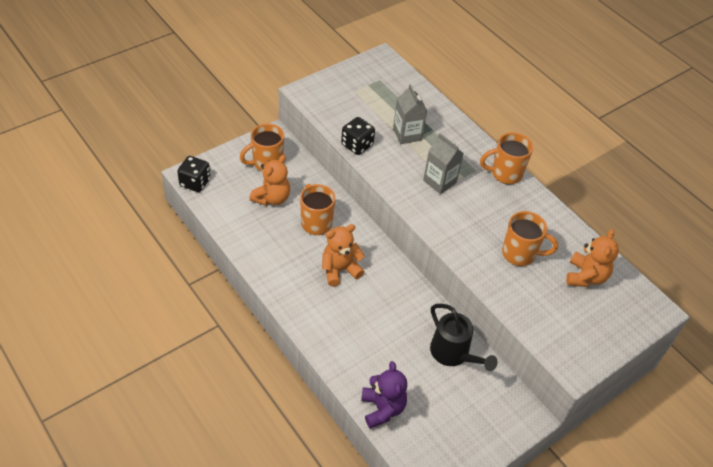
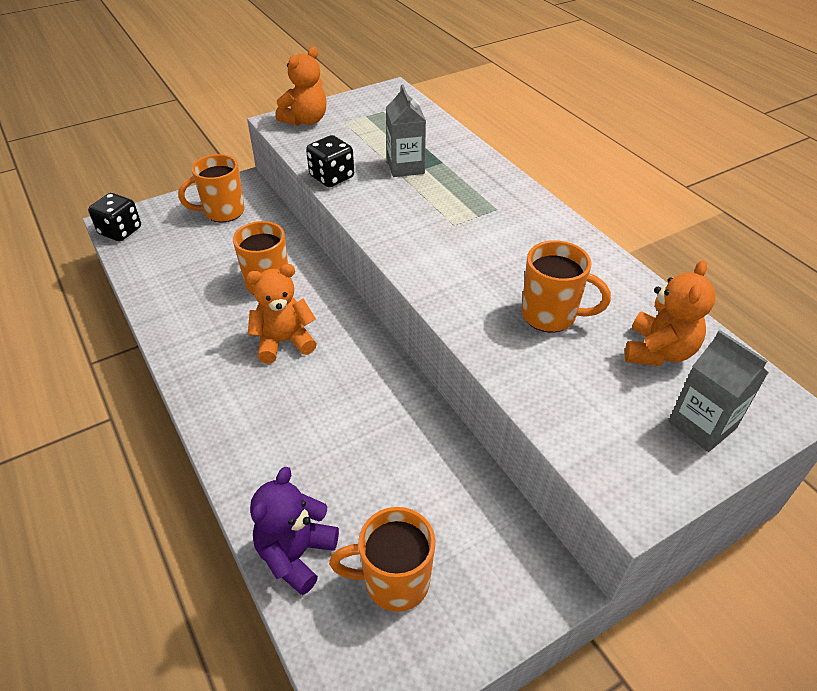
camera: 10 degrees right, 5 degrees down
orange teddy bear [249,155,290,206] -> orange teddy bear moved to [275,47,327,126]
purple teddy bear [361,361,407,429] -> purple teddy bear turned 150 degrees counterclockwise [250,467,339,595]
grey carton [423,133,464,194] -> grey carton moved to [669,330,768,452]
black watering can [430,304,498,371] -> none
orange mug [480,132,533,185] -> orange mug moved to [329,507,435,612]

